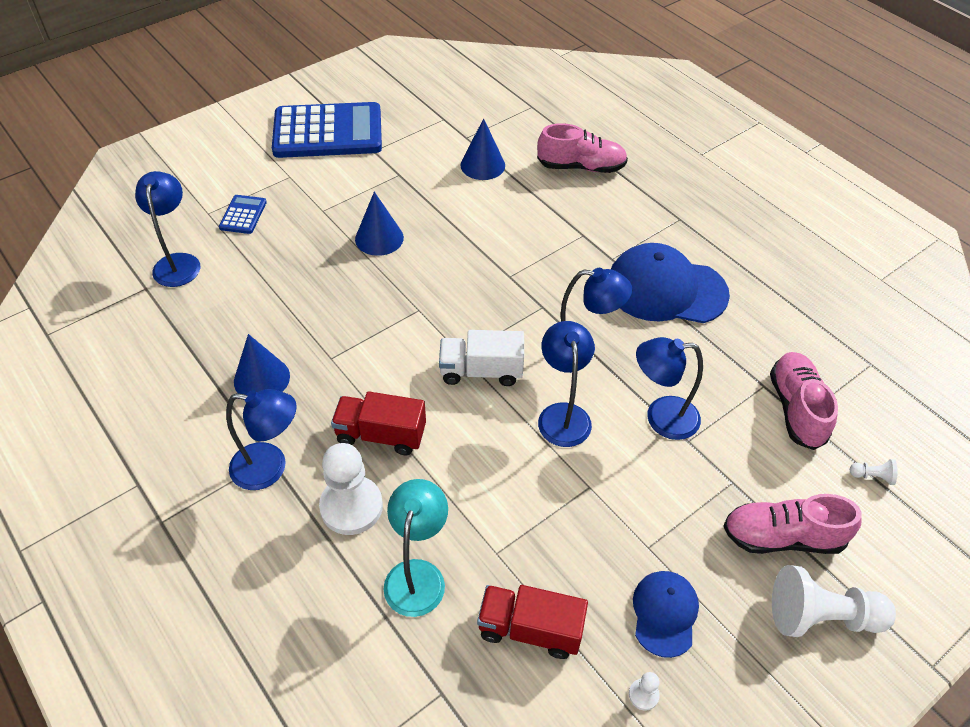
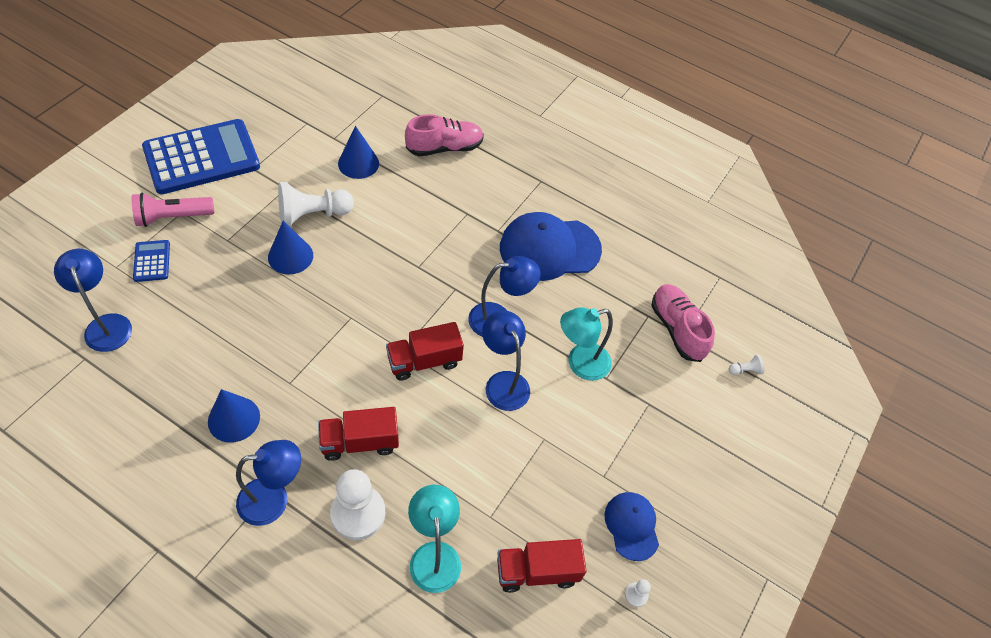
camera: 25 degrees left, 5 degrees up
white truck [439,330,524,386] -> red truck [386,322,464,381]
blue lamp [636,337,703,440] -> turquoise lamp [560,307,613,381]
pink shoe [723,494,862,554] -> none
white pawn [772,565,896,637] -> white pawn moved to [278,182,354,227]
none -> pink flashlight [132,193,214,227]

